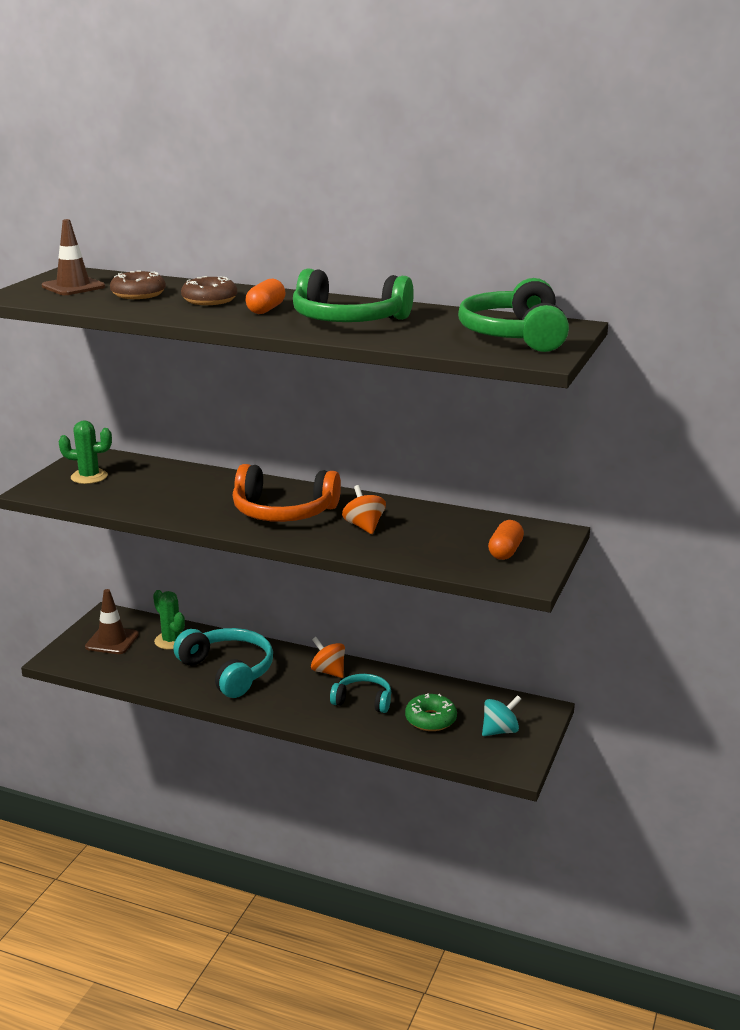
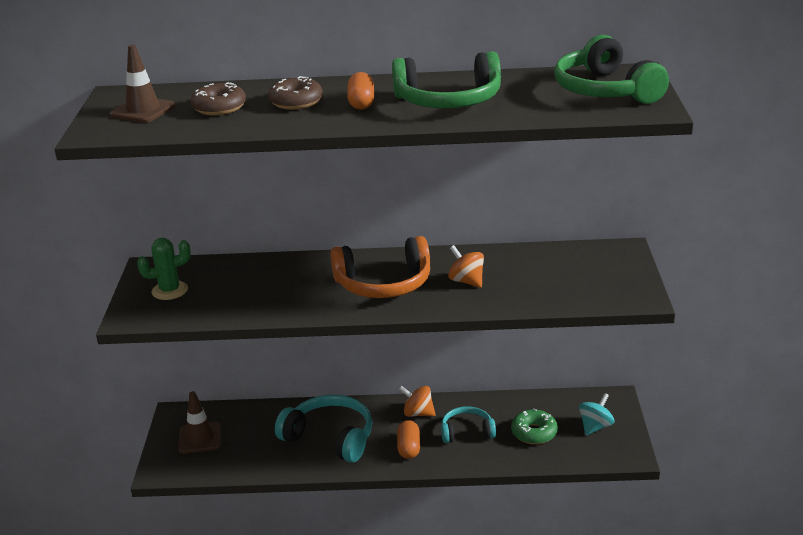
camera: 20 degrees left, 5 degrees up
green cactus [153,590,185,650] -> none
orange capsule [488,520,524,560] -> orange capsule moved to [397,420,420,459]

